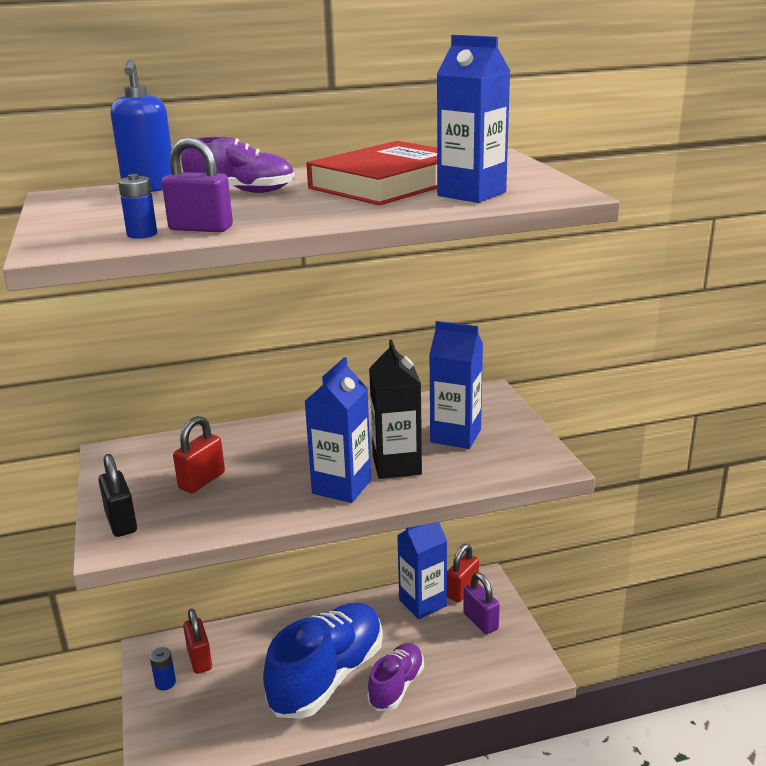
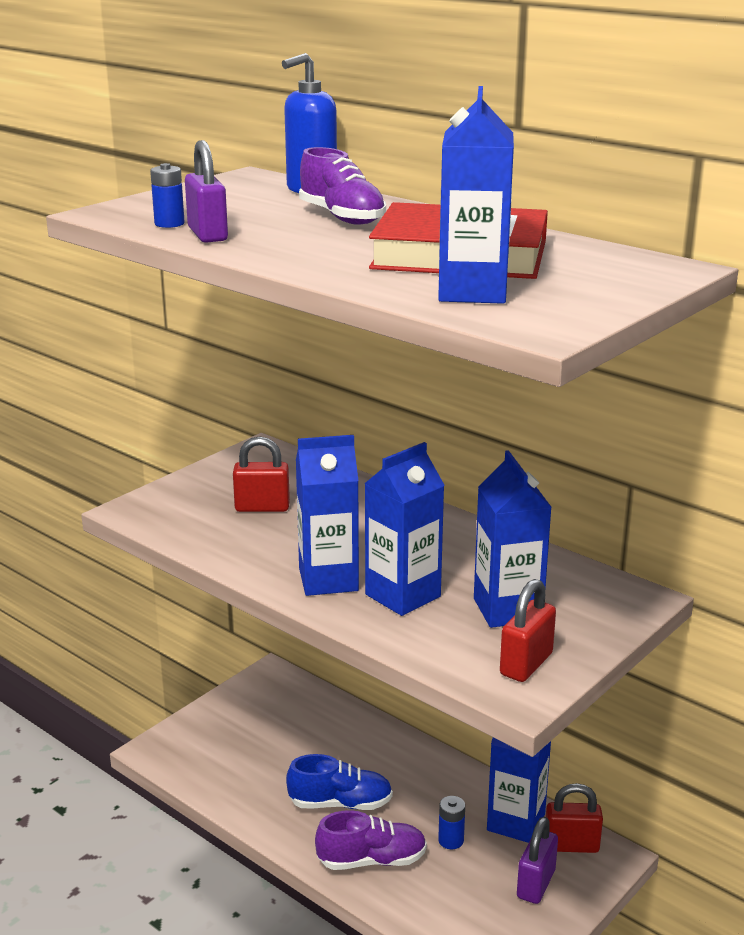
camera: 55 degrees right, 0 degrees up
black padlock [98,454,137,537] -> none
blue battery [150,647,176,690] -> blue battery moved to [438,796,465,849]
red padlock [183,609,212,674] -> red padlock moved to [500,579,556,682]
blue shoe [263,602,383,719] -> blue shoe [286,754,393,810], size x0.55
black carton [369,340,422,479] -> blue carton [364,442,445,616]

